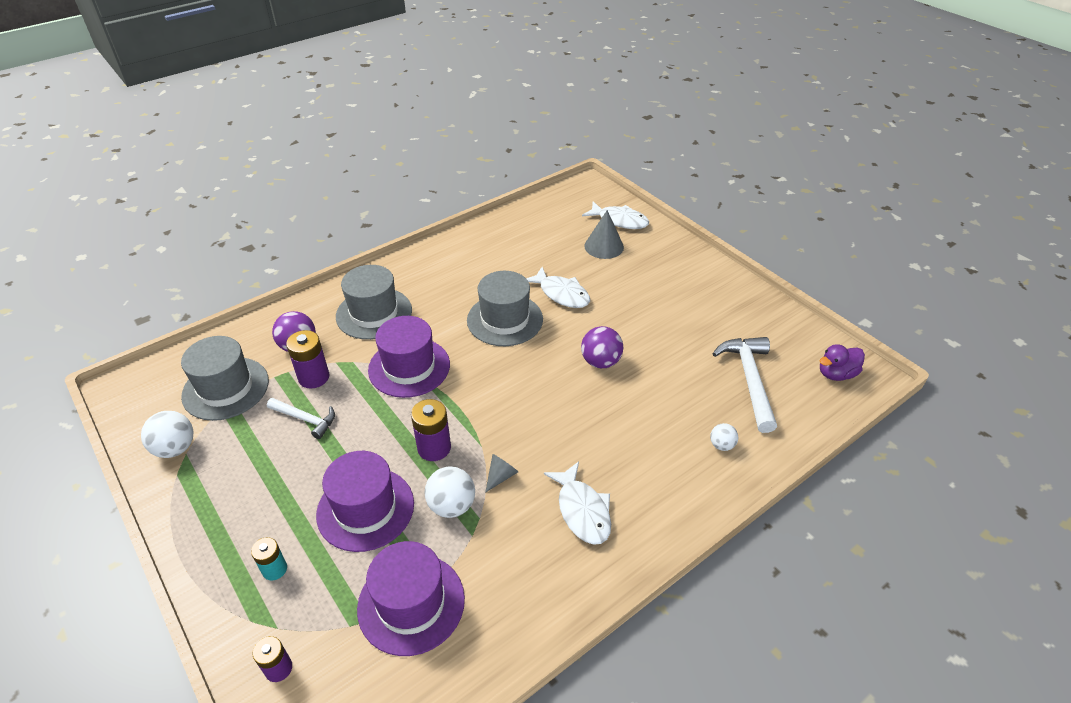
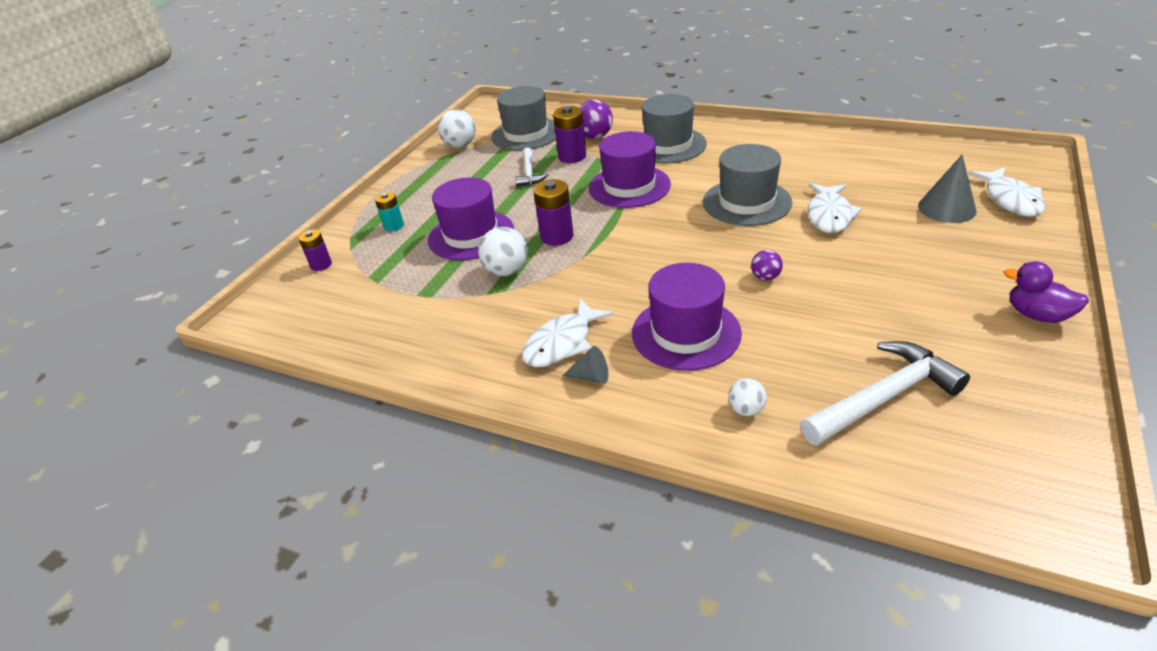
camera: 65 degrees right, 5 degrees down
purple hat [357,541,465,656] -> purple hat moved to [632,263,742,371]
grey cone [485,454,518,493] -> grey cone moved to [562,346,608,384]
purple ball [581,326,623,368] -> purple ball [751,250,783,281], size x0.59
purple duck [820,344,865,381] -> purple duck moved to [1003,261,1089,323]

